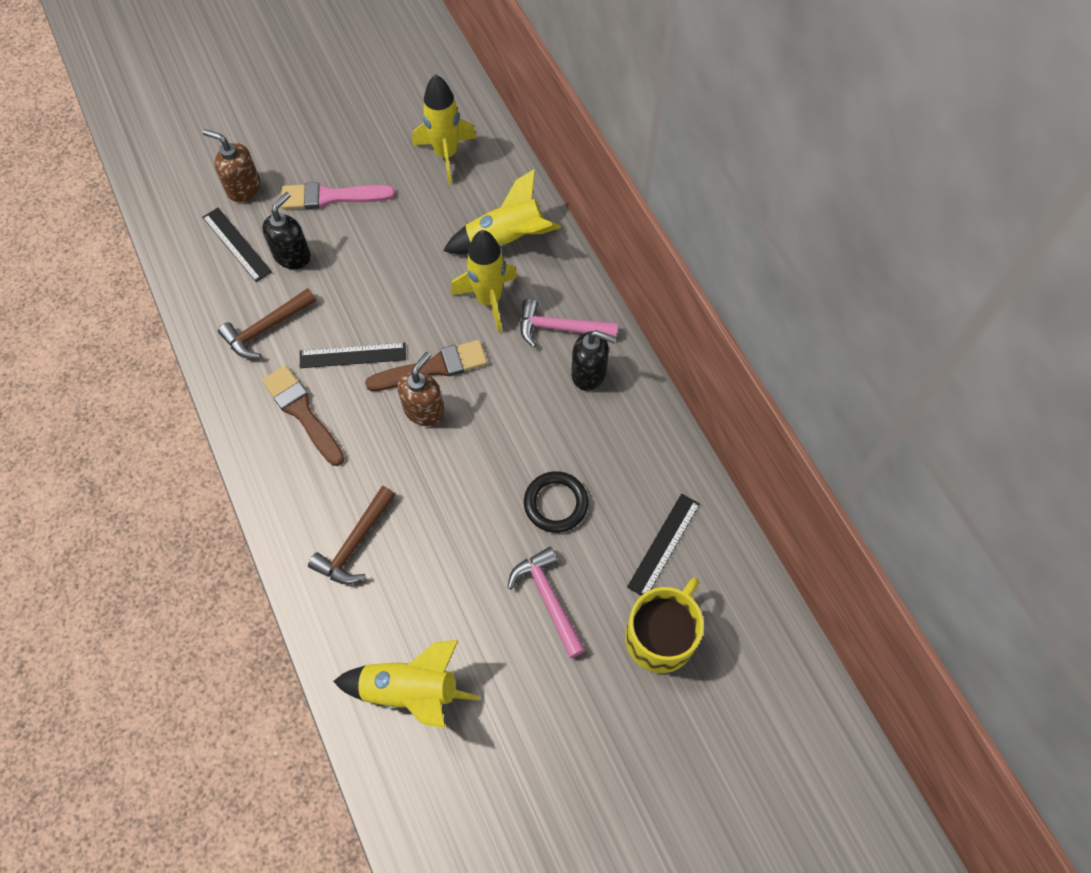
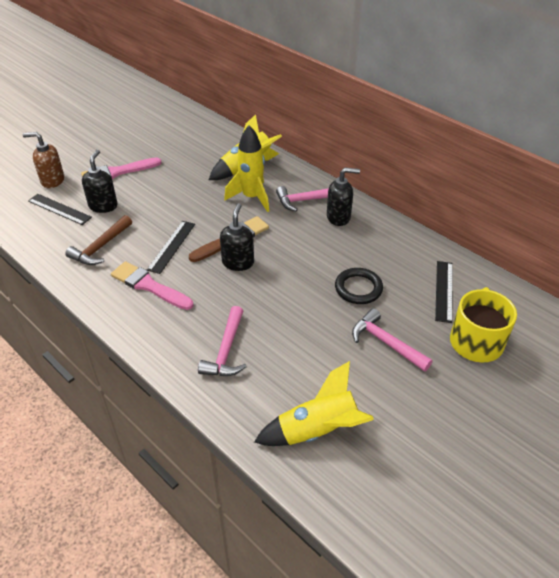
camera: 20 degrees left, 20 degrees down
brown brush [262,365,344,466] -> pink brush [111,261,193,310]
black ruler [300,342,406,368] -> black ruler turned 45 degrees counterclockwise [147,221,195,274]
brown hammer [308,486,395,585] -> pink hammer [198,306,247,376]
brown soap dispenser [397,352,444,426] -> black soap dispenser [220,203,254,271]
yellow rocket [413,74,477,185] -> none

